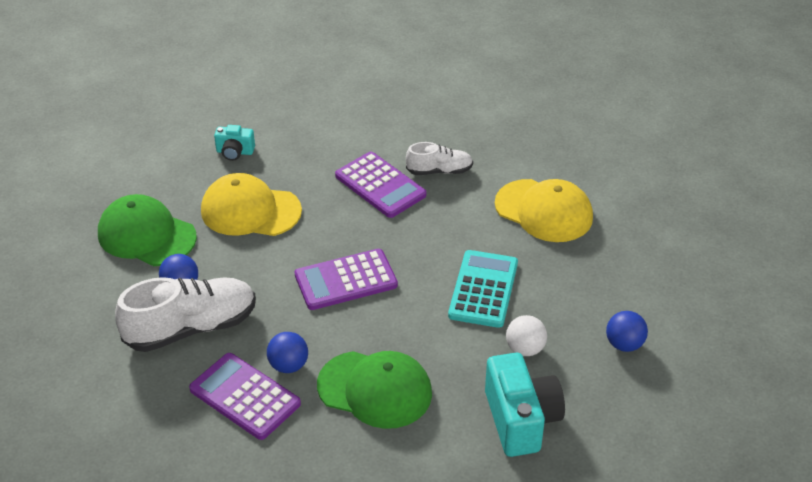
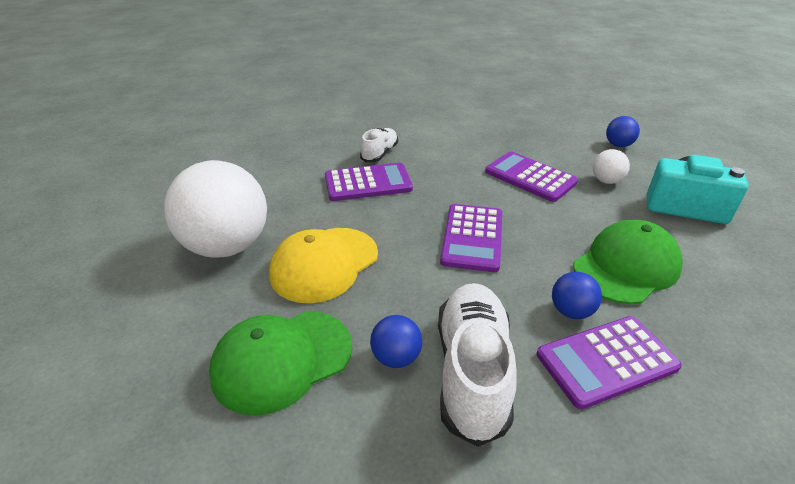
camera: 60 degrees left, 5 degrees down
turquoise camera [214,125,255,161] -> white ball [164,160,267,258]
turquoise calculator [448,250,518,328] -> purple calculator [485,151,578,202]
yellow cap [495,179,593,242] -> none

